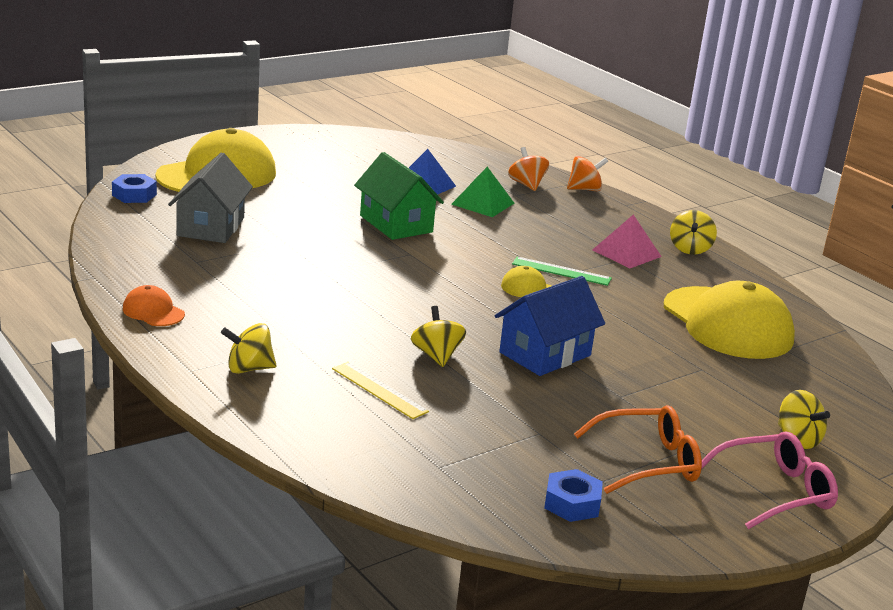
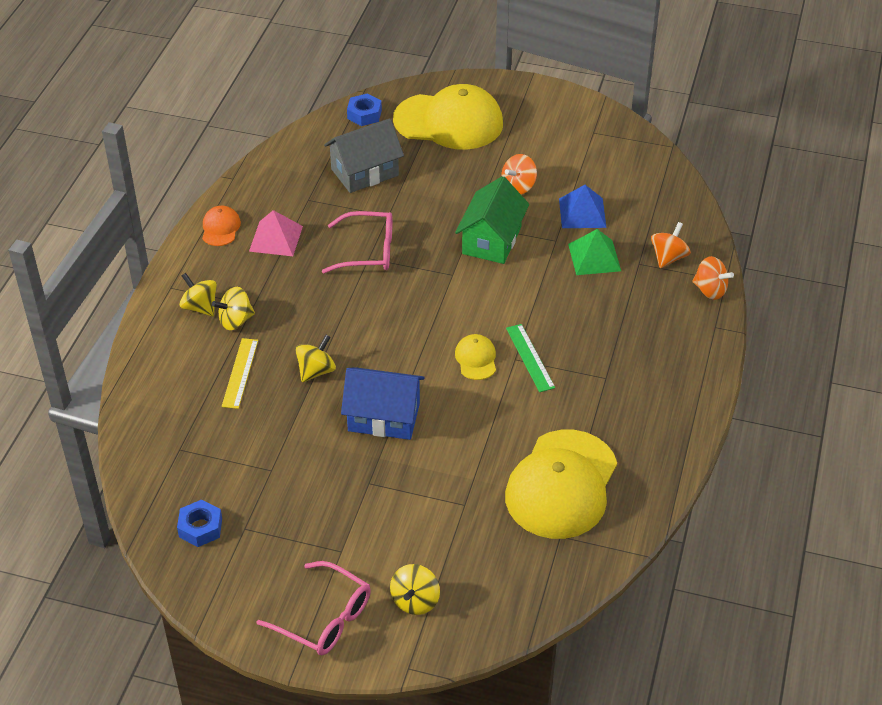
camera: 55 degrees right, 20 degrees up
orange glasses [574,405,702,494] -> none
pink pyramid [593,215,662,268] -> pink pyramid moved to [249,210,303,256]
yellow spinning top [670,210,717,255] -> yellow spinning top moved to [212,287,255,330]
none -> pink glasses [322,211,393,273]
none -> orange spinning top [502,154,537,194]

